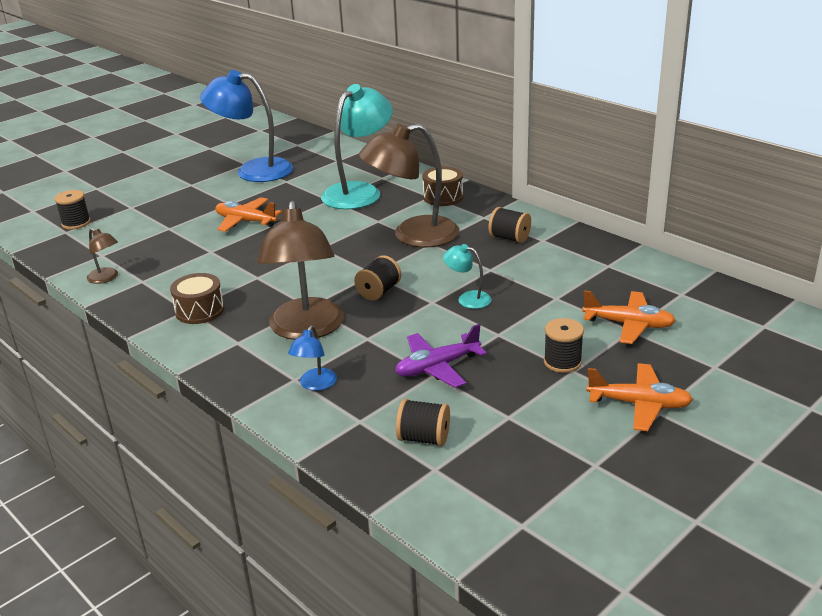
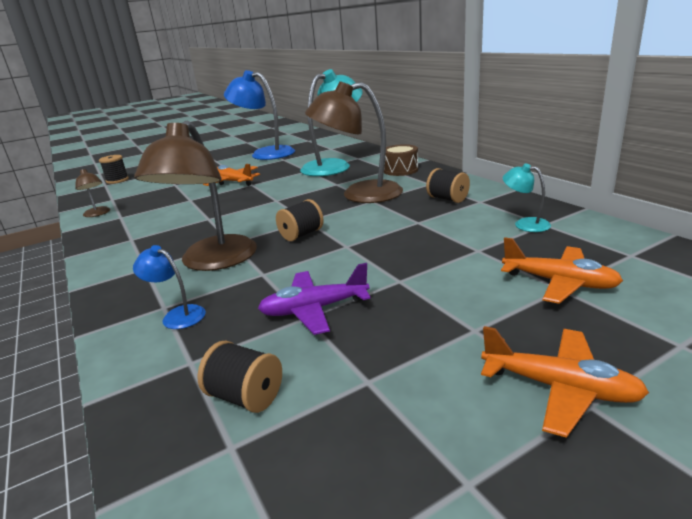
camera: 15 degrees right, 5 degrees down
brown drum [170,273,224,324] -> none
blue lamp [288,326,337,391] -> blue lamp turned 90 degrees clockwise [133,245,206,329]
turquoise lamp [443,244,492,309] -> turquoise lamp moved to [503,163,551,232]
black spool [544,318,584,373] -> none

